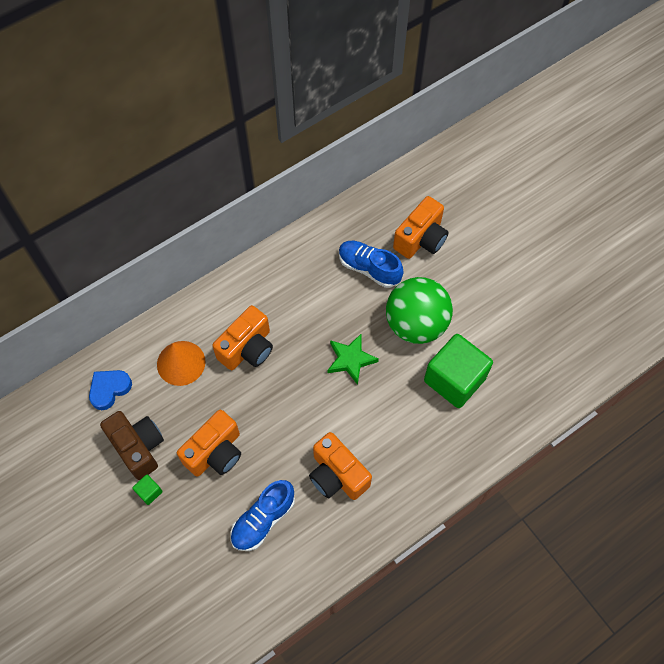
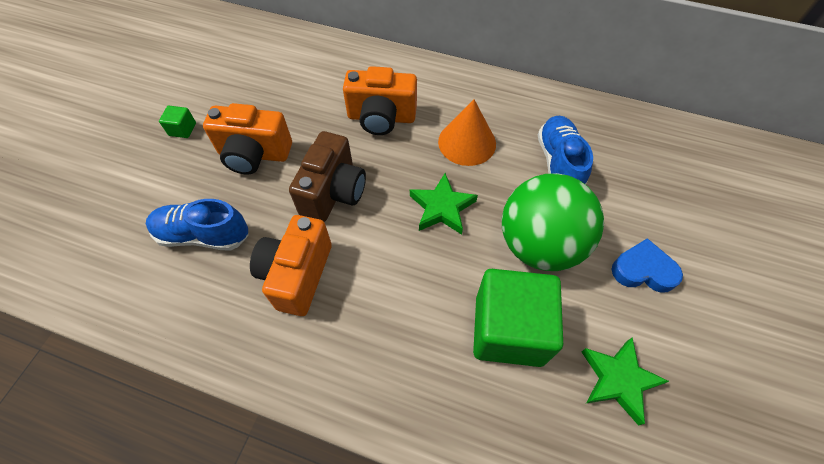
camera: 55 degrees right, 5 degrees down
blue heart [89,370,132,410] -> blue heart moved to [611,238,683,293]
brown camera [100,411,164,480] -> brown camera moved to [289,131,366,222]
orange cone [157,341,205,386] -> orange cone moved to [438,99,496,166]
orange camera [393,196,449,259] -> none
none -> green star [582,338,669,426]

